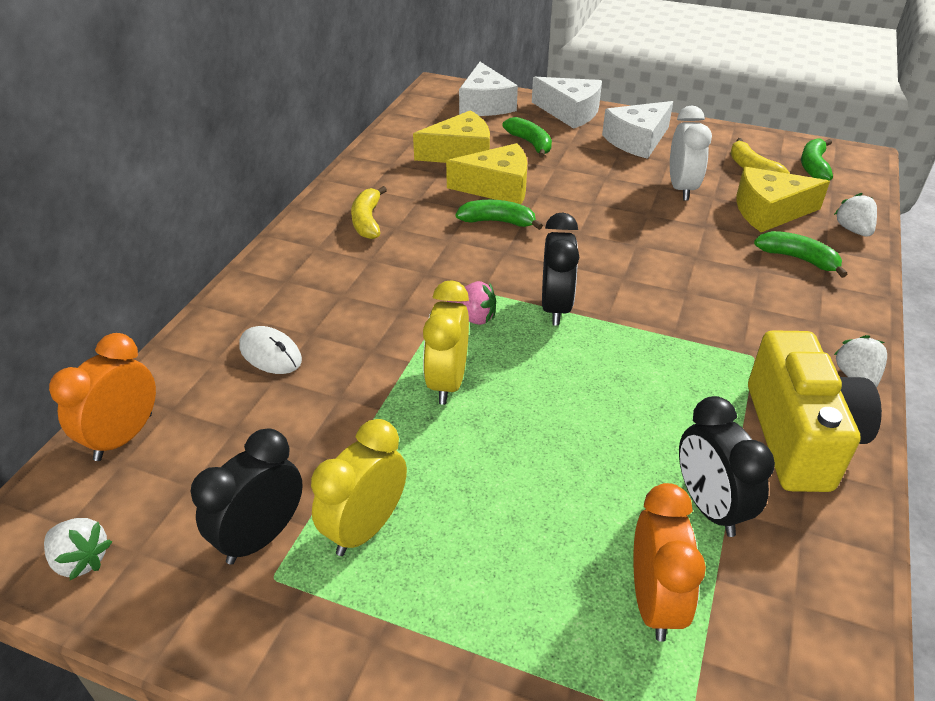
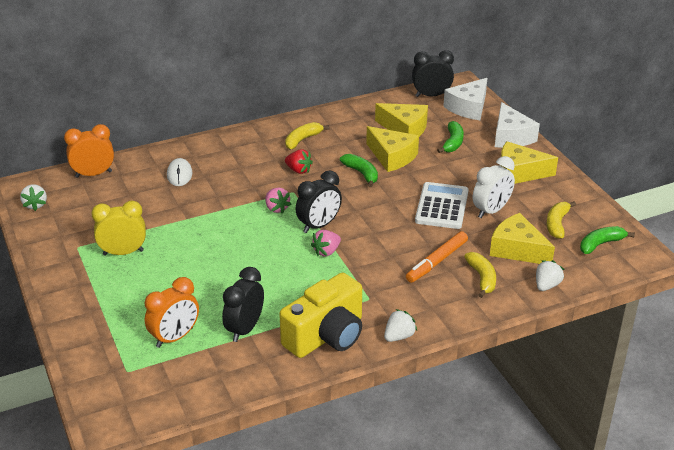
camera: 45 degrees right, 5 degrees down
black clock [191,428,303,565] -> black clock moved to [412,50,454,97]
yellow clock [423,280,469,405] -> none
white cheese [602,101,673,159] -> yellow cheese [500,141,558,184]
green banana [754,231,848,278] -> yellow banana [464,252,496,298]
none -> red strawberry [285,149,313,174]
none -> pink strawberry [311,230,341,256]
none -> orange marker [406,231,468,283]
none -> white calculator [415,182,469,229]

